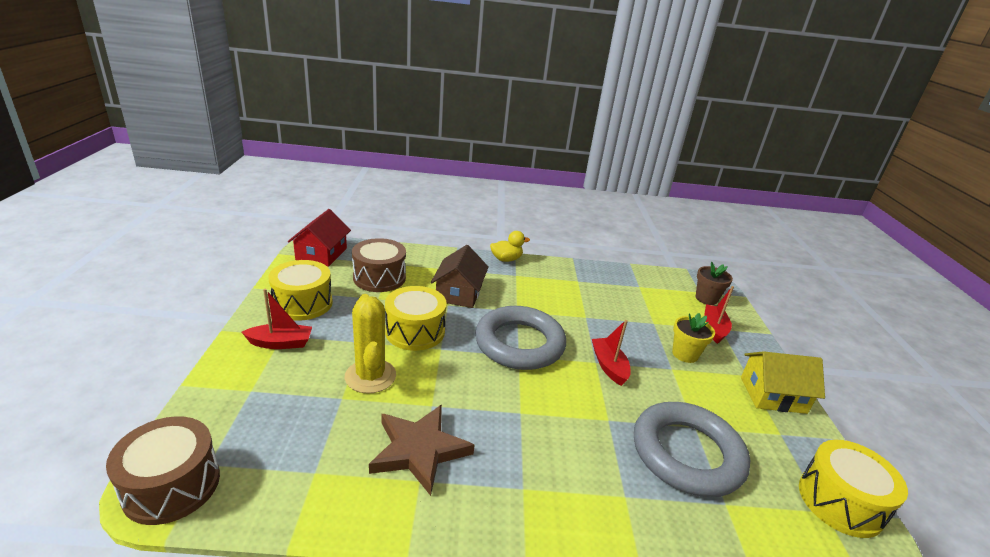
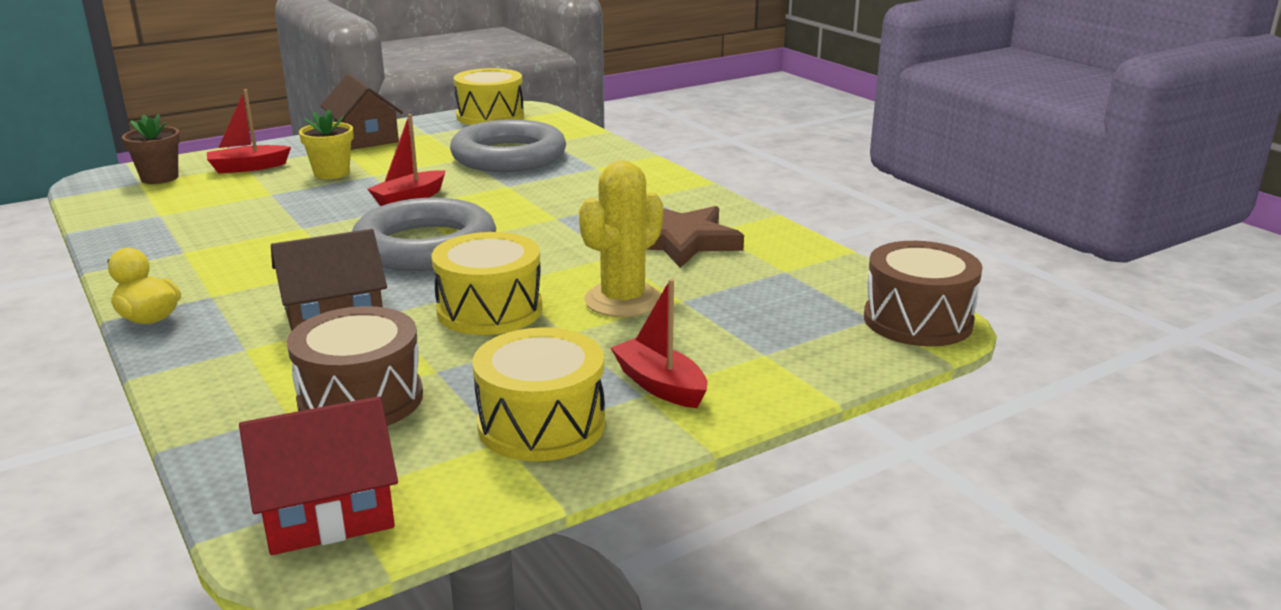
camera: 120 degrees left, 5 degrees down
yellow house [741,351,825,414] -> brown house [320,74,403,150]

